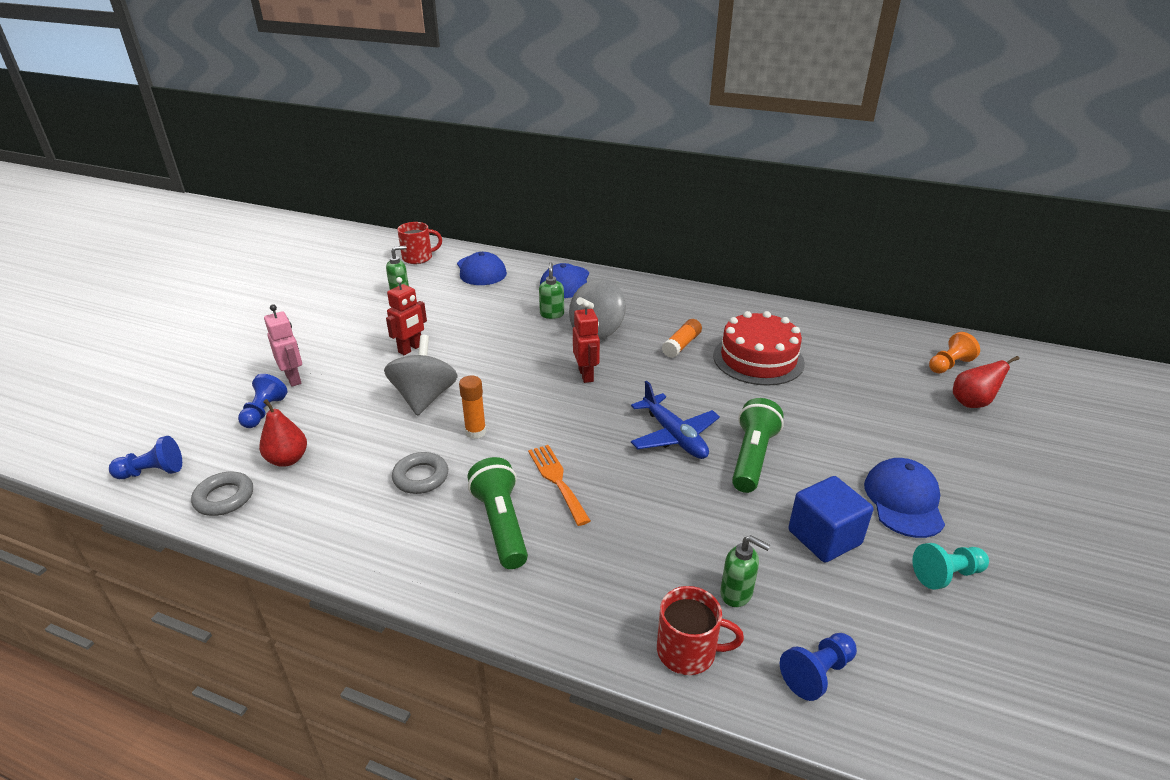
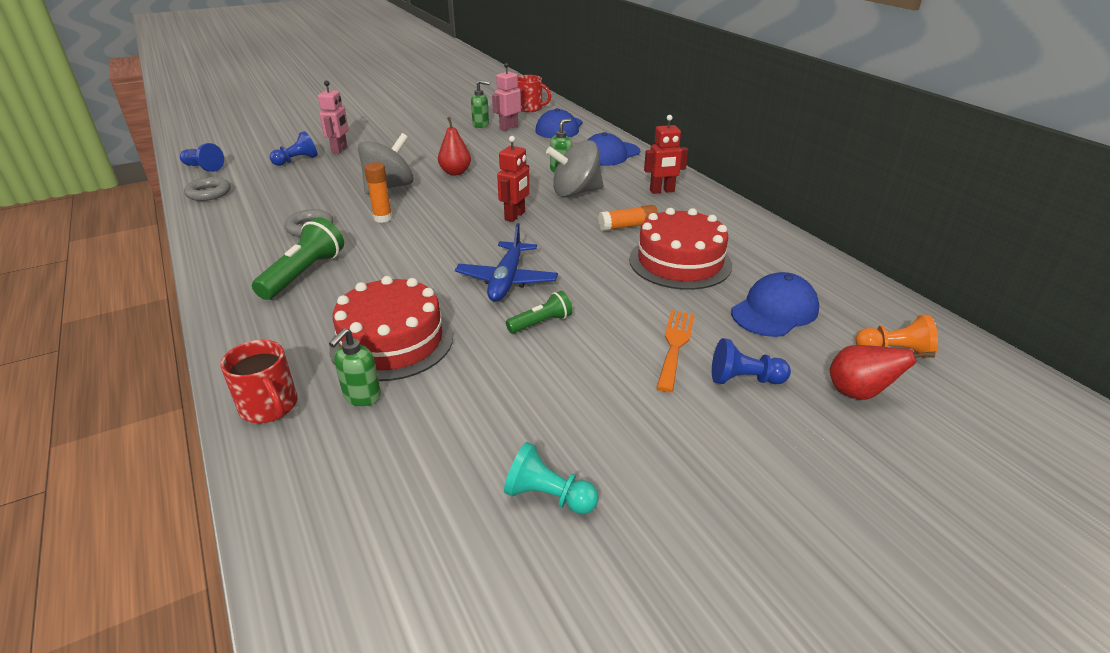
camera: 40 degrees right, 0 degrees up
red pear [259,399,307,467] -> red pear moved to [438,117,471,175]
red robot [386,277,427,355] -> red robot moved to [644,115,688,194]
orange fork [528,445,591,526] -> orange fork moved to [656,310,695,392]
green soap dispenser [720,535,770,607] -> green soap dispenser turned 45 degrees clockwise [329,328,381,406]
green flashlight [732,398,784,493] -> green flashlight [506,291,572,333], size x0.58
blue pawn [780,633,857,701] -> blue pawn moved to [712,338,791,384]
blue cube [788,476,873,563] -> none
blue cap [864,458,945,538] -> blue cap moved to [731,272,819,337]
none -> red cake [330,276,453,381]
none -> pink robot [492,63,521,131]

